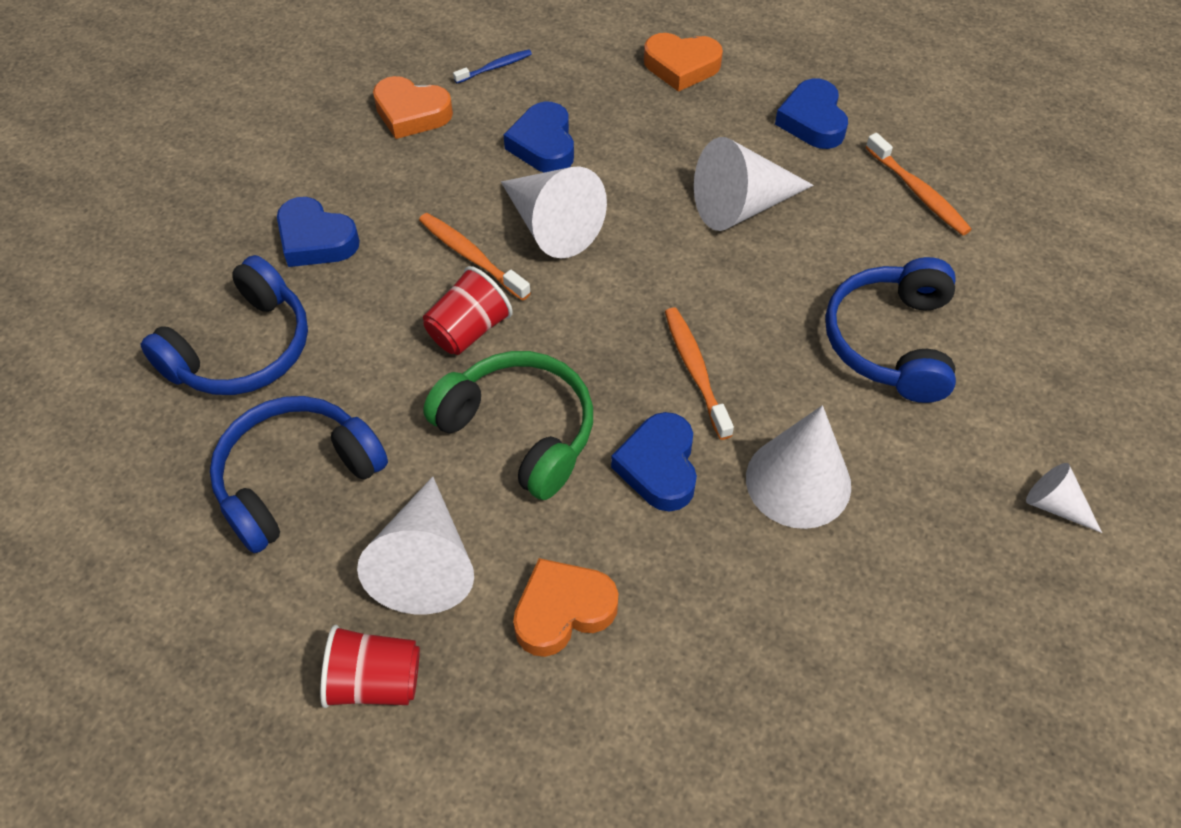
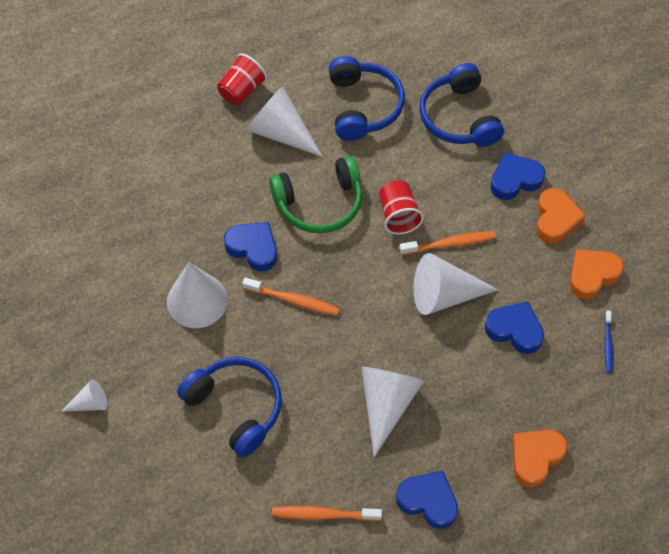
camera: 125 degrees right, 5 degrees up
orange heart [513,558,618,657] -> orange heart moved to [536,188,586,244]

